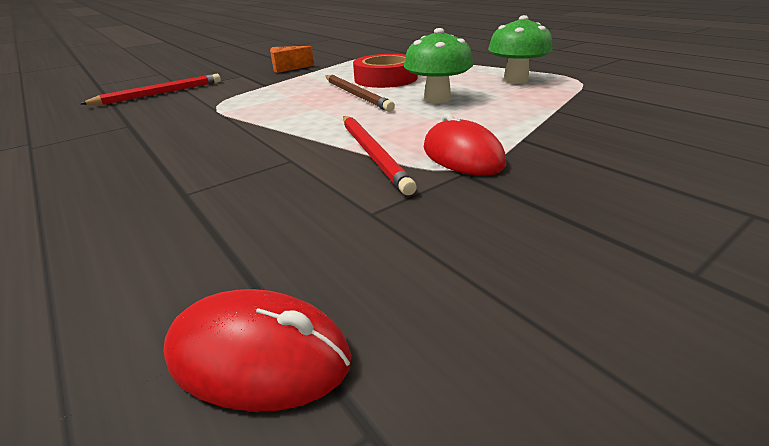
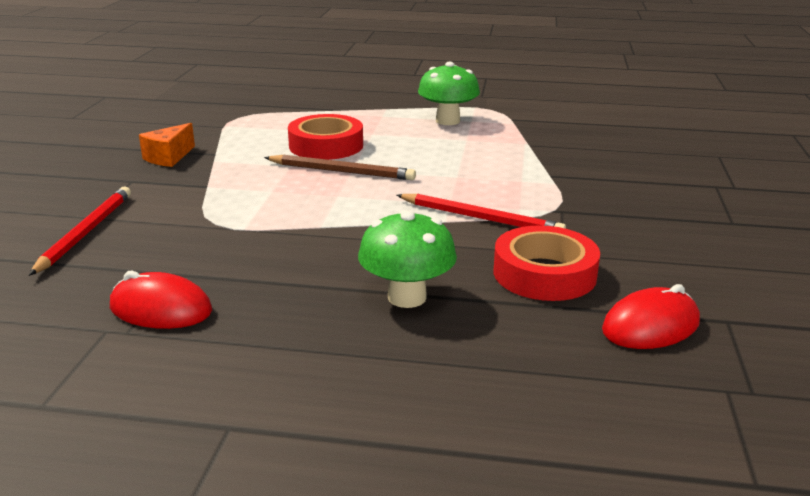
camera: 45 degrees left, 5 degrees down
green mushroom [404,28,473,103] -> green mushroom moved to [358,210,457,308]
red mouse [424,113,506,176] -> red mouse moved to [110,270,212,329]
none -> red tape [494,225,600,301]

